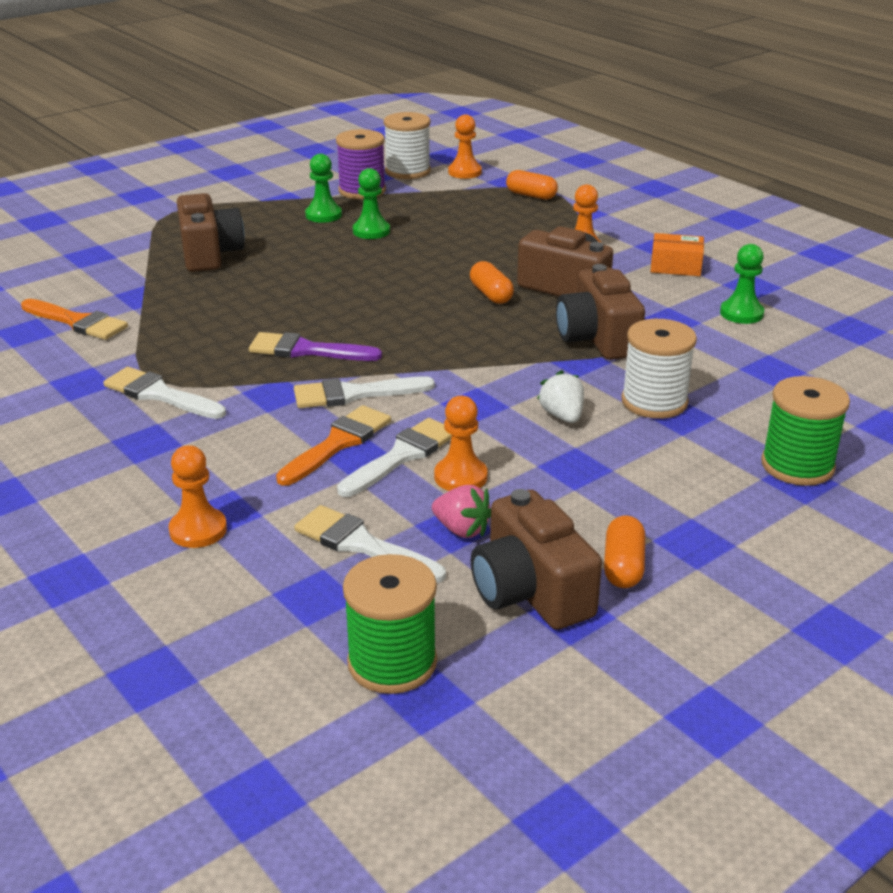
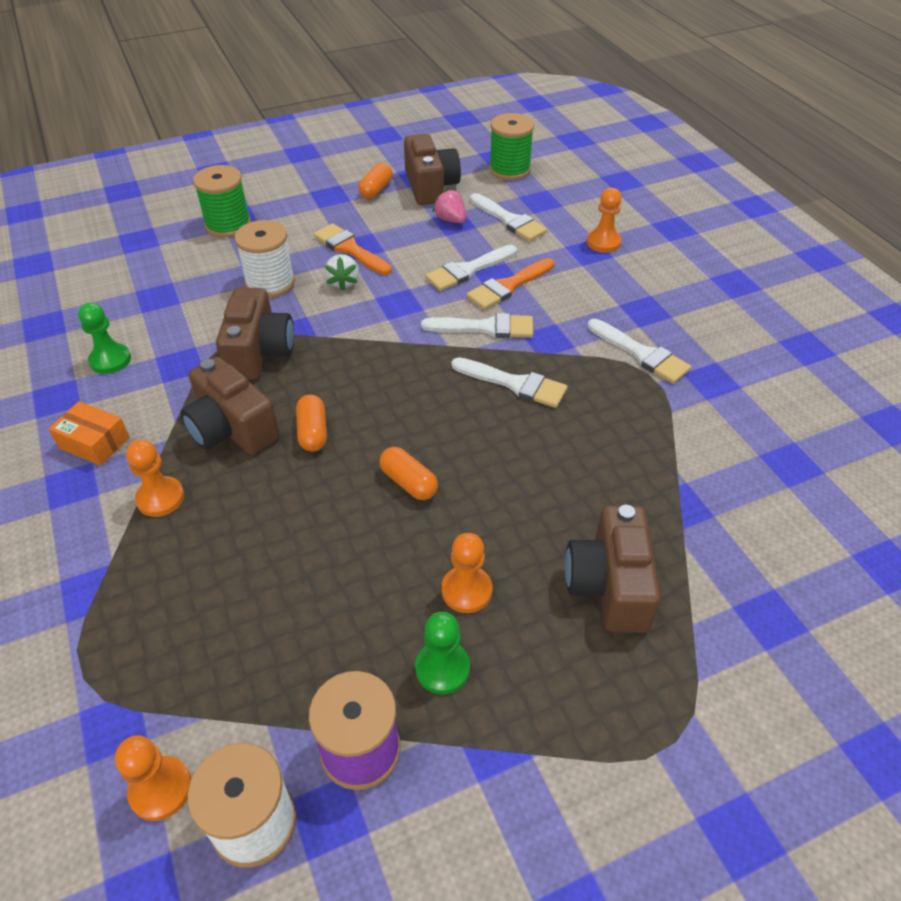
camera: 165 degrees left, 15 degrees up
orange brush [21,299,128,340] -> orange brush moved to [314,223,392,275]
purple brush [249,332,382,361] -> white brush [451,357,568,408]
green pawn [353,168,390,239] -> none
orange pawn [434,396,487,491] -> orange pawn moved to [442,533,493,613]
orange capsule [506,170,558,200] -> orange capsule moved to [379,447,438,500]

